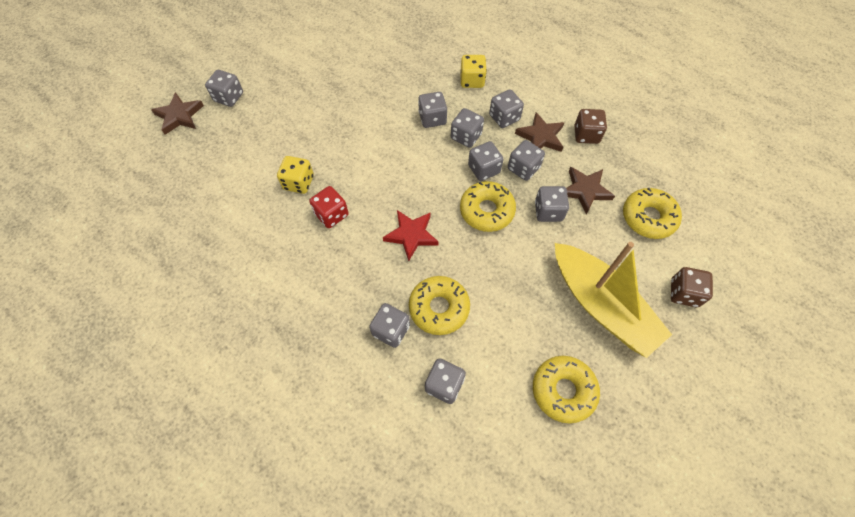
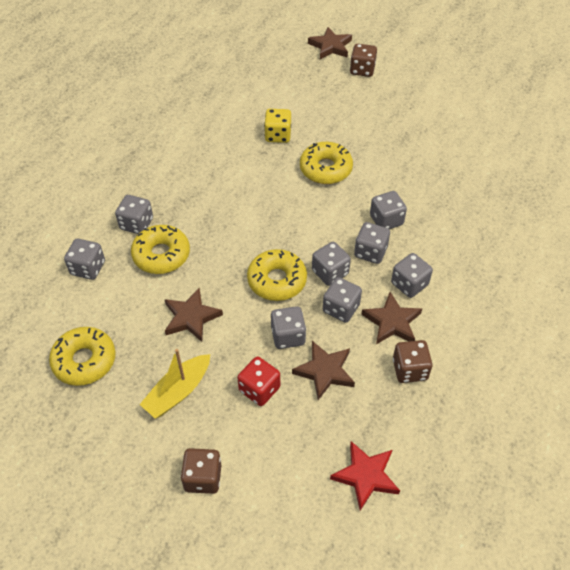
camera: 80 degrees right, 10 degrees down
grey dice [205,70,243,107] -> brown dice [350,44,377,77]
red dice [309,186,349,228] -> red dice moved to [237,357,280,406]
red star [383,210,439,261] -> red star moved to [330,441,400,511]
yellow dice [460,55,487,88] -> none
yellow boat [555,242,672,358] -> yellow boat [139,349,210,419], size x0.58
yellow donut [623,188,682,239] -> yellow donut moved to [300,142,353,184]
none -> brown star [164,288,223,342]

